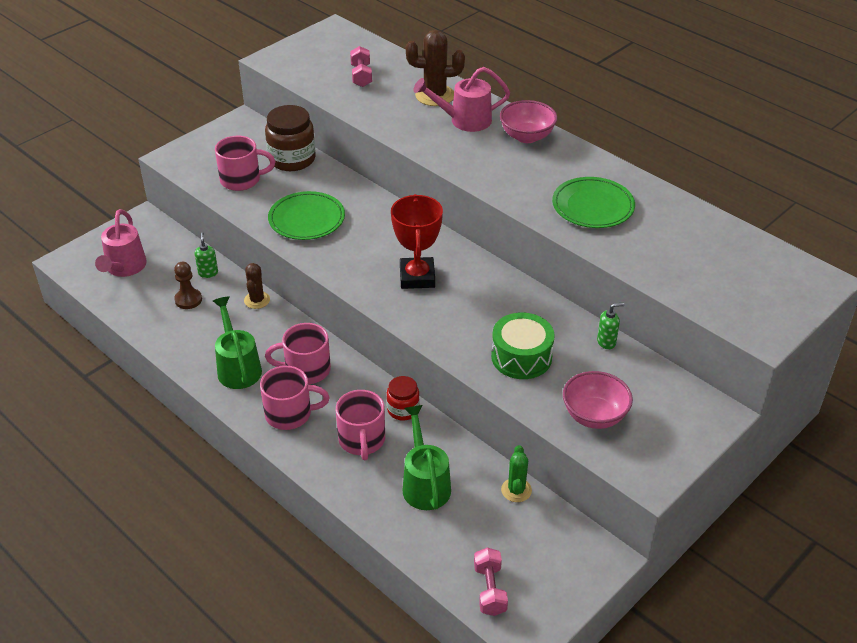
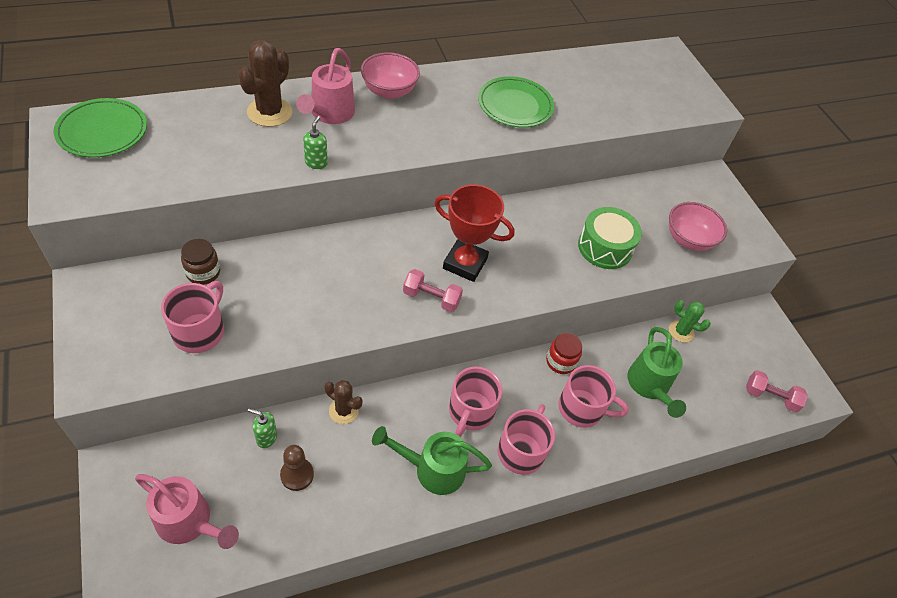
camera: 70 degrees left, 10 degrees up
brown jar [265,105,316,171] -> brown jar [181,239,220,285], size x0.58
green plate [268,191,345,240] -> green plate moved to [53,98,147,157]
pink dumbbell [350,46,372,87] -> pink dumbbell moved to [403,269,463,312]
green watering can [402,405,451,510] -> green watering can turned 105 degrees counterclockwise [628,327,686,418]
green soap dispenser [597,303,625,350] -> green soap dispenser moved to [303,116,328,169]

